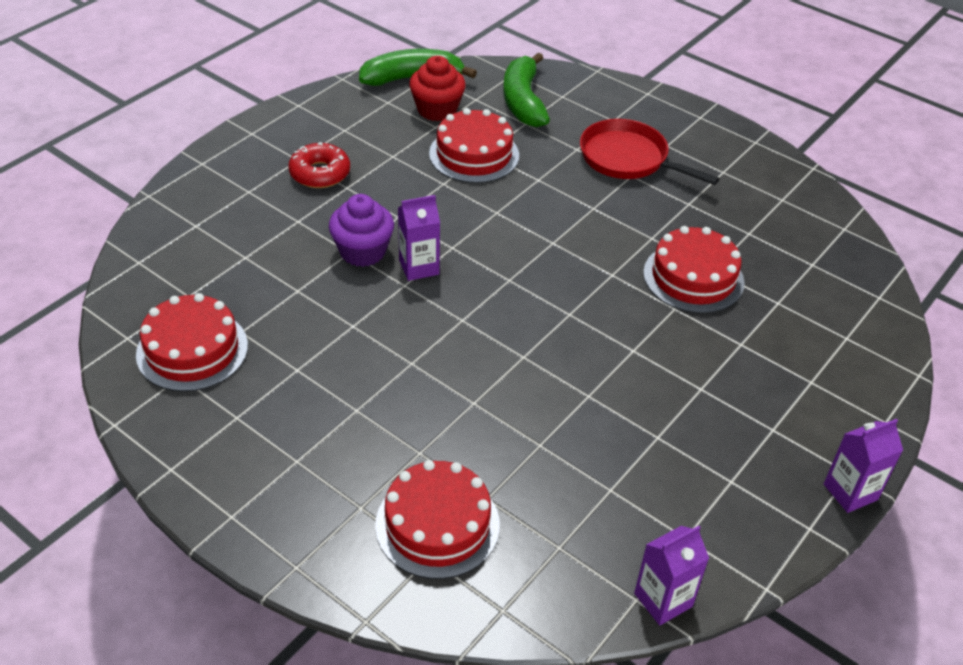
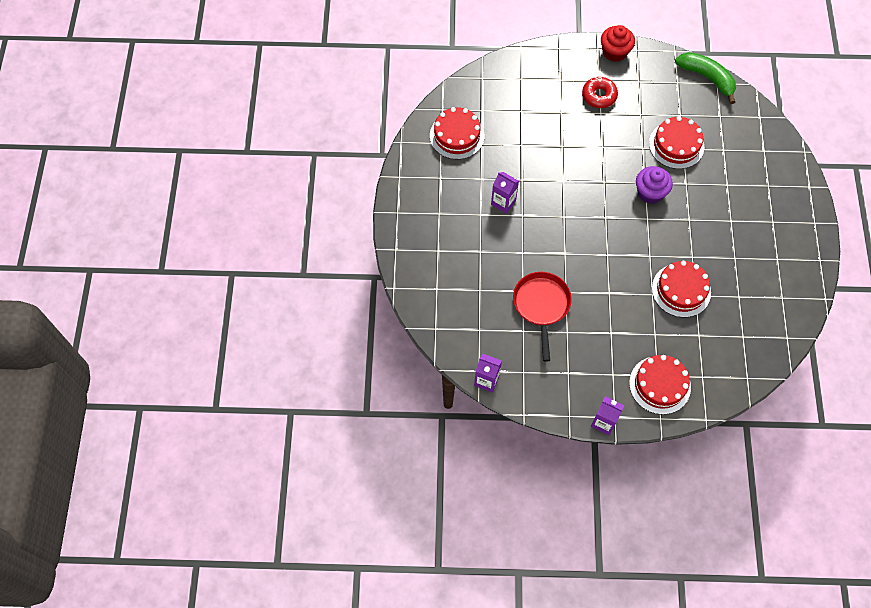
camera: 55 degrees right, 20 degrees up
purple cupcake [329,194,394,267] -> purple cupcake moved to [636,166,673,204]
red cake [375,460,500,579] -> red cake moved to [629,355,691,415]
purple carton [398,195,440,281] -> purple carton moved to [491,172,519,214]
red cupcake [409,56,466,121] -> red cupcake moved to [601,25,635,62]
green banana [503,52,550,127] -> none
red pan [580,119,720,185] -> red pan moved to [513,272,572,361]

